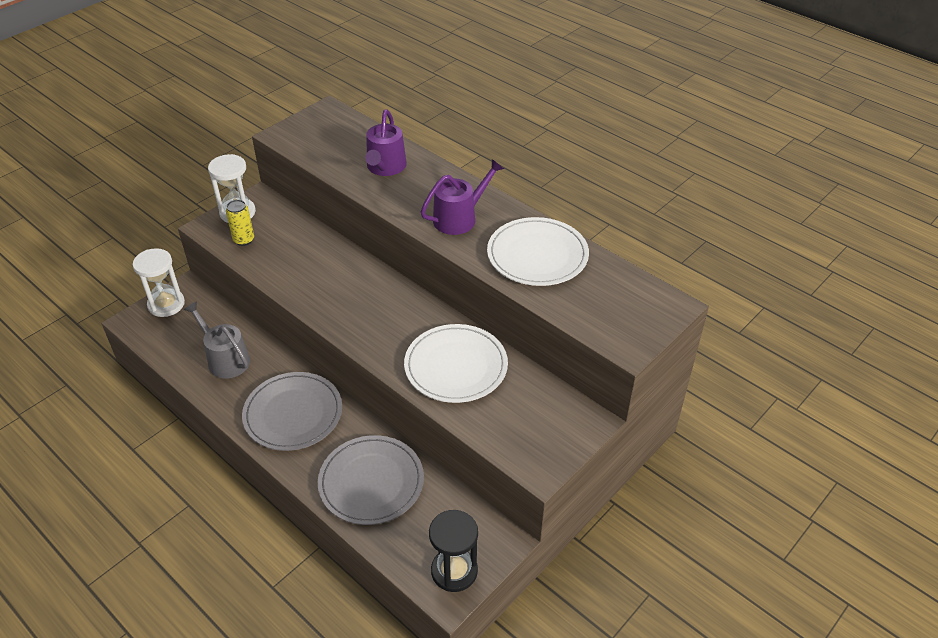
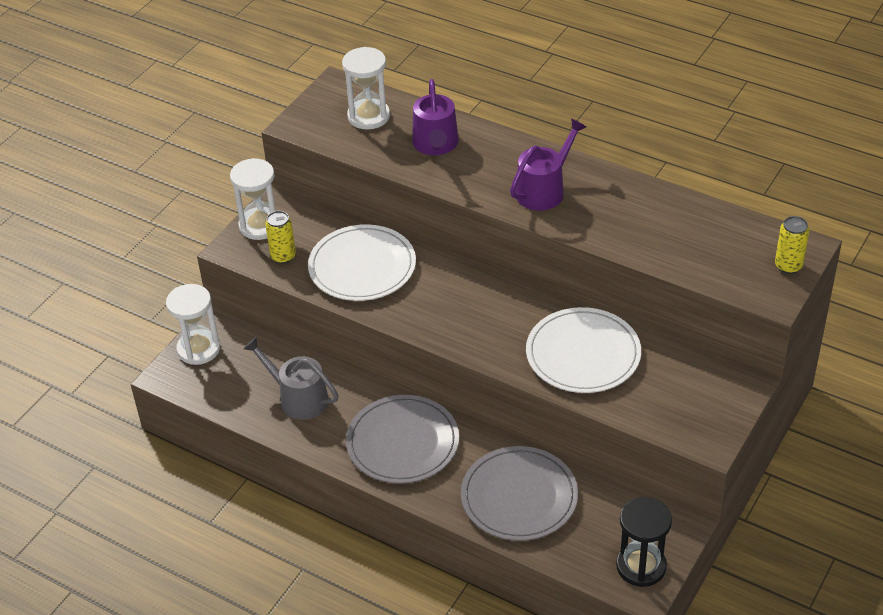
camera: 10 degrees left, 0 degrees up
white plate [487,217,589,286] -> white plate moved to [308,224,416,301]
none -> white hourglass [342,47,390,130]
none -> yellow can [775,216,809,274]

